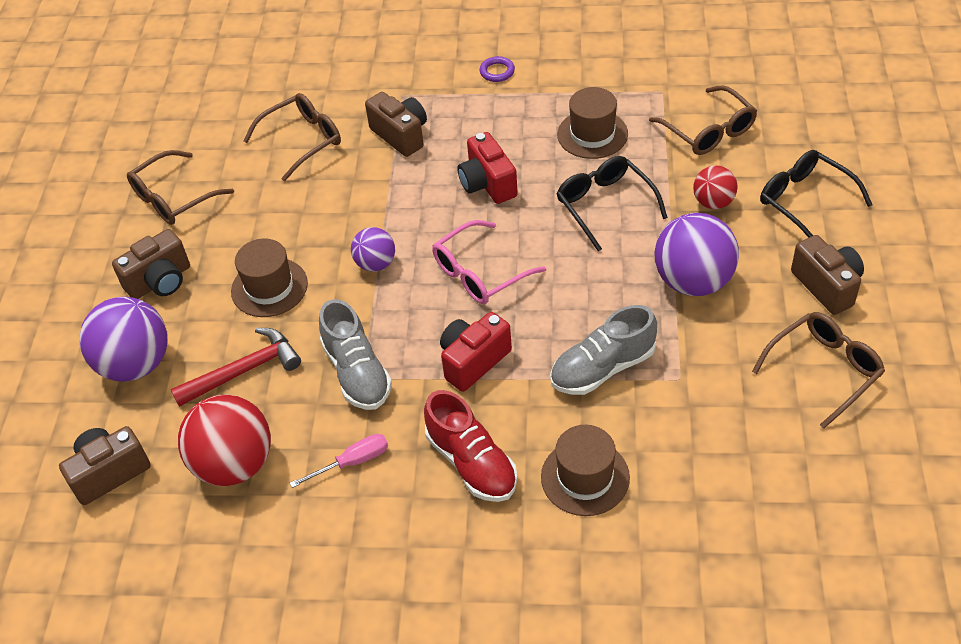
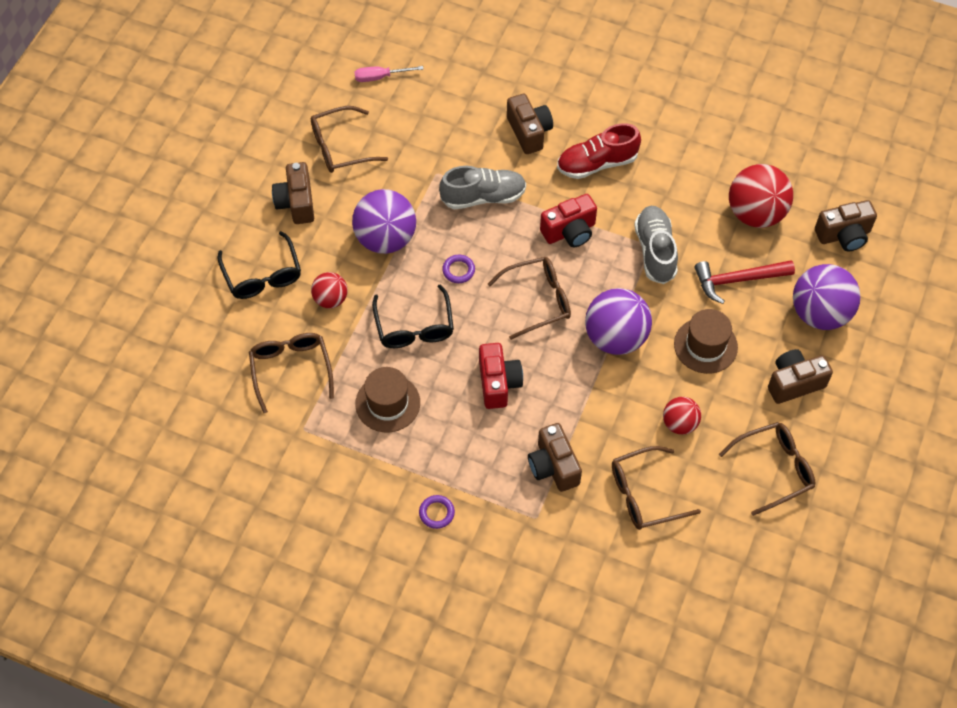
camera: 165 degrees left, 10 degrees up
pink screwdriver [290,434,388,488] -> pink screwdriver moved to [354,66,423,82]
purple ball [351,227,395,272] -> purple ball [585,288,652,355], size x1.80
red shoe [424,390,517,502] -> red shoe turned 90 degrees counterclockwise [557,123,641,179]
pink glasses [432,220,546,304] -> brown glasses [488,257,571,340]
brown hat [541,425,630,516] -> brown camera [507,94,553,154]
none -> purple ring [442,254,475,283]
none -> red ball [663,397,701,435]

